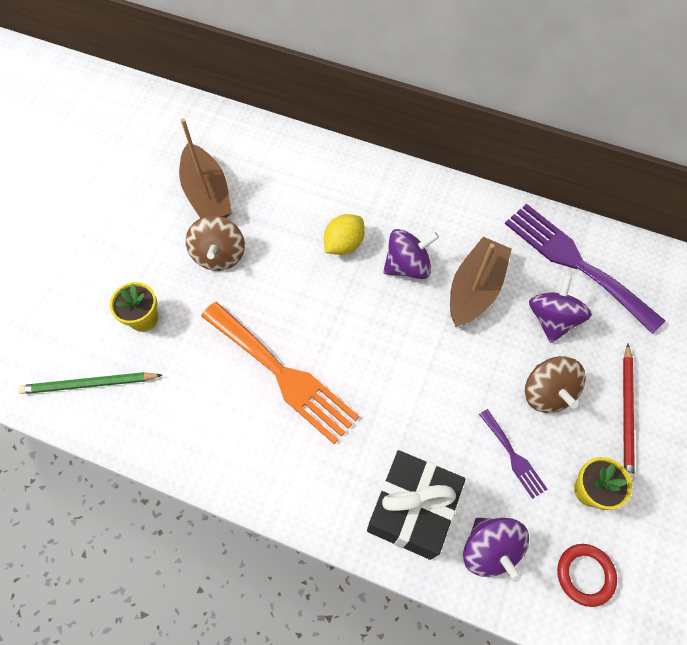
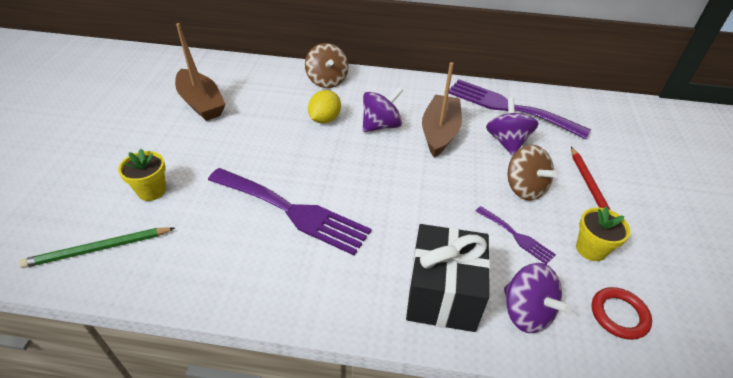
camera: 15 degrees left, 20 degrees down
brown spinning top [186,216,245,271] -> brown spinning top moved to [305,43,348,88]
orange fork [201,302,359,444] -> purple fork [208,168,371,255]

